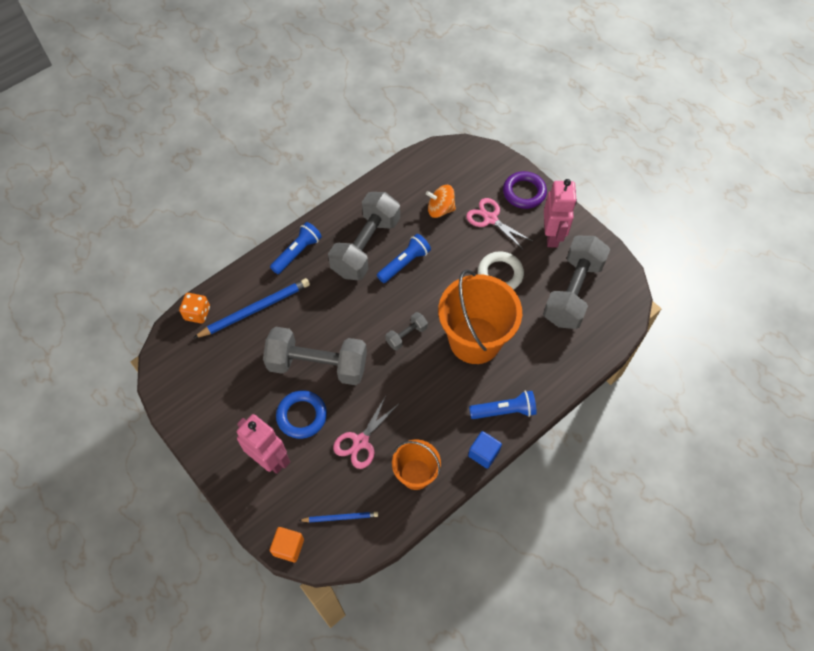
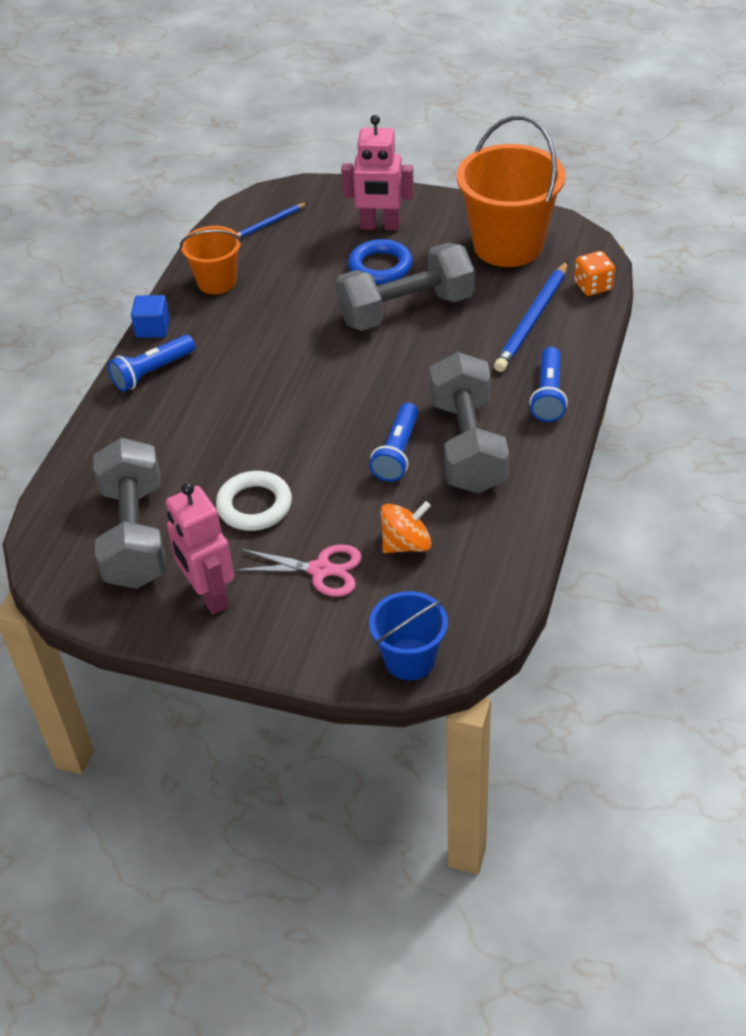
camera: 150 degrees right, 15 degrees down
orange cube [270,527,304,562] -> none
pink scissors [333,396,399,469] -> none
grey dumbbell [385,312,428,350] -> none
orange bucket [438,270,522,364] -> orange bucket moved to [457,116,565,267]
purple ring [503,171,547,209] -> none
none -> blue bucket [369,591,448,680]

